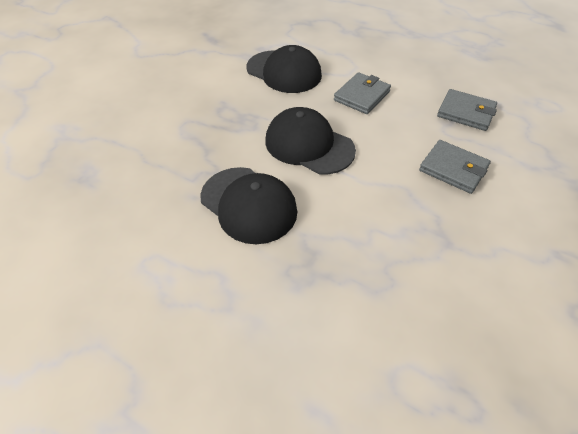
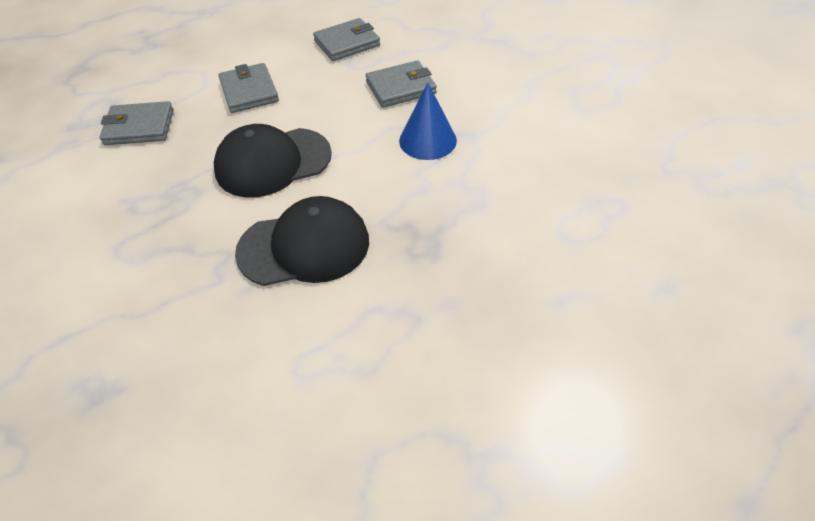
camera: 55 degrees left, 0 degrees up
black cap [247,45,322,93] -> grey wallet [100,101,173,145]
none -> blue cone [399,82,457,160]

